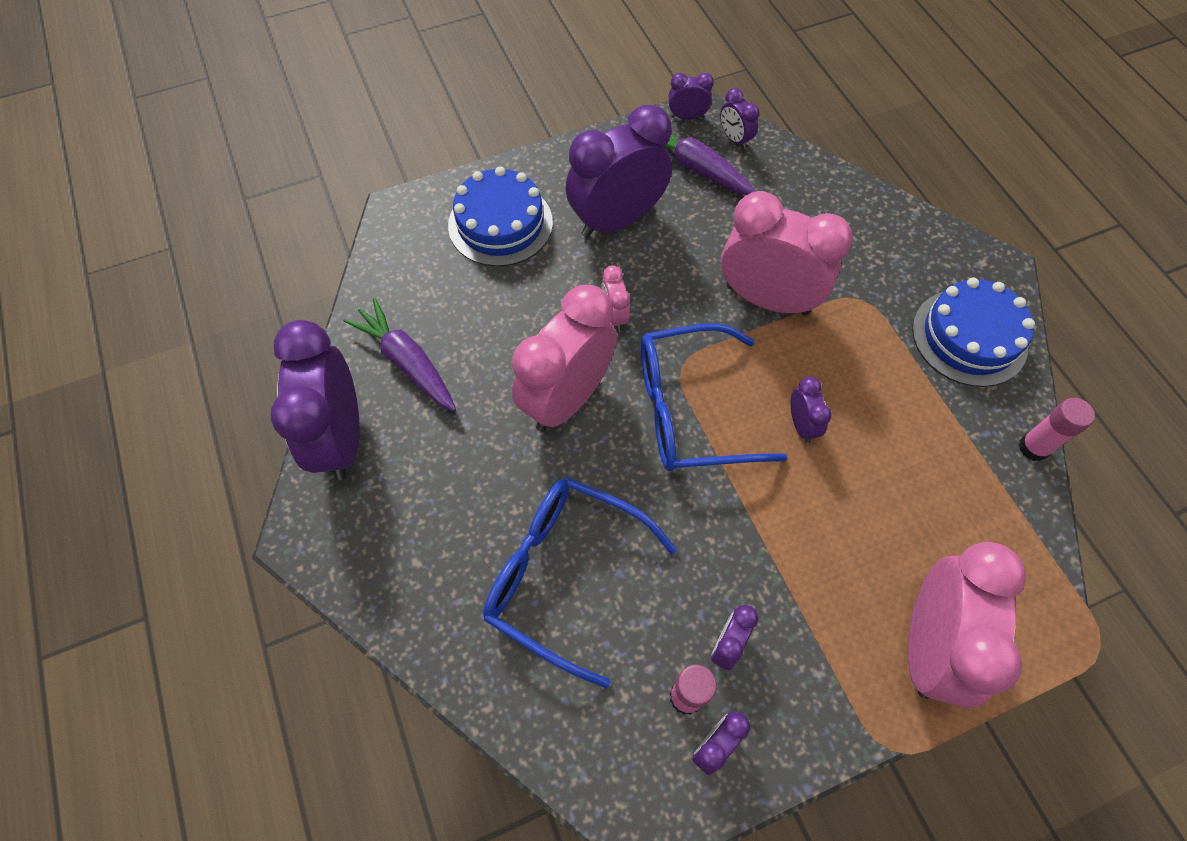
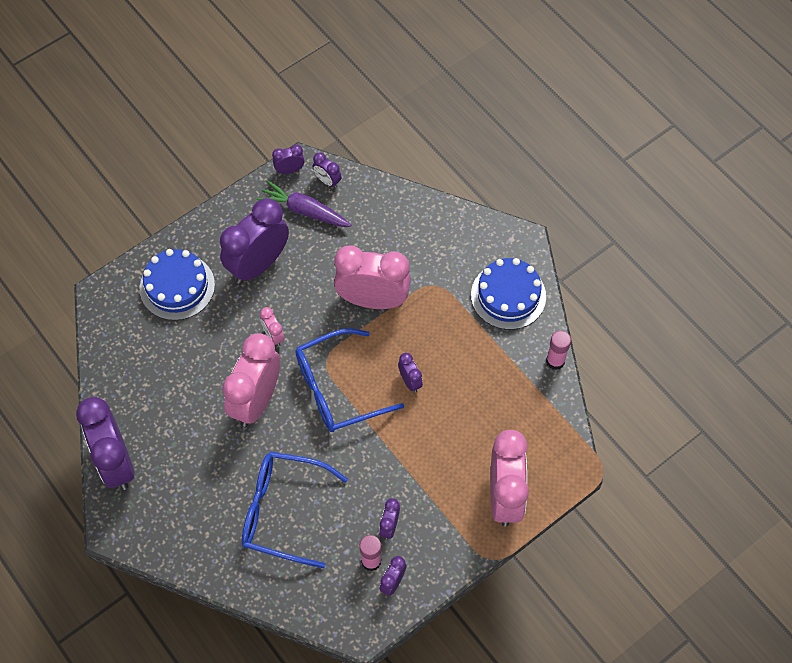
camera: 15 degrees left, 0 degrees up
purple carrot [343,298,456,412] -> none

